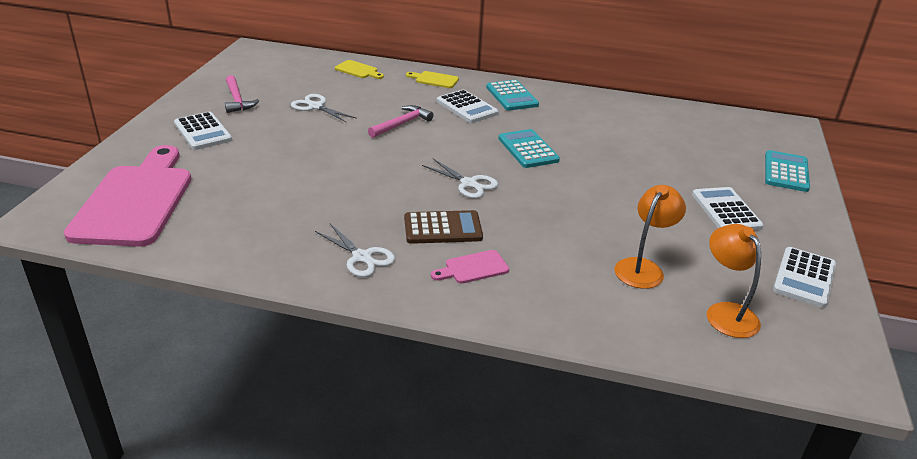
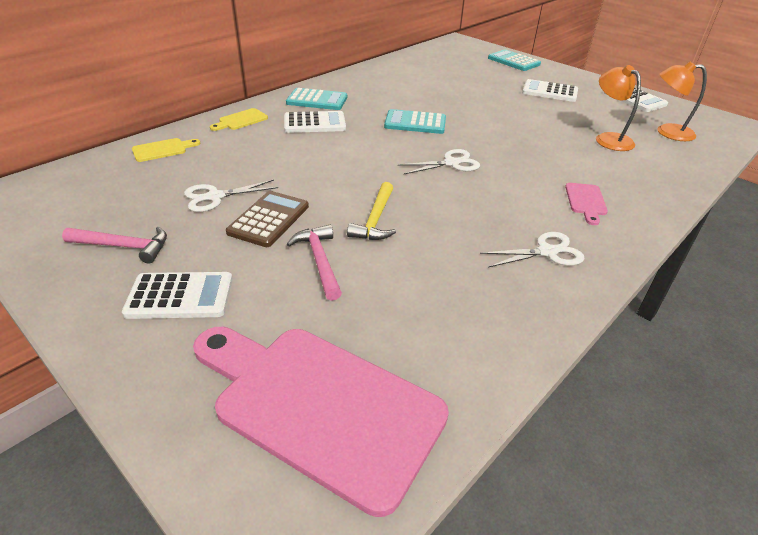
camera: 60 degrees left, 5 degrees up
pink hammer [368,105,434,138] -> pink hammer moved to [286,225,342,301]
brown calculator [404,210,483,244] -> brown calculator moved to [226,191,309,247]
none -> yellow hammer [347,182,396,240]

